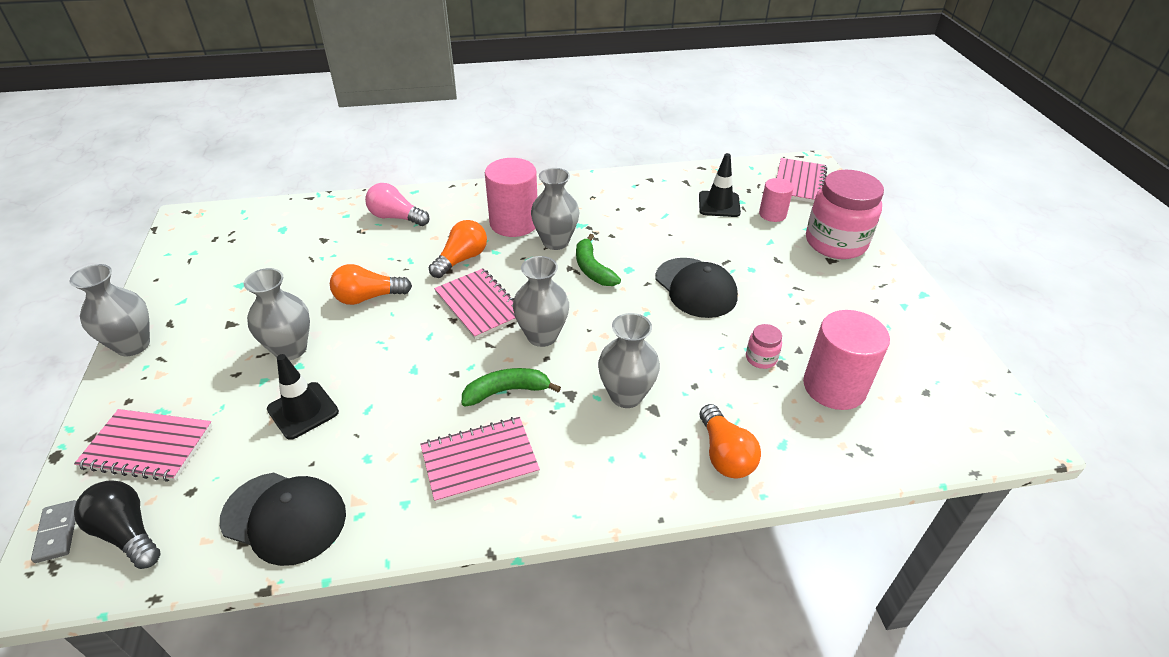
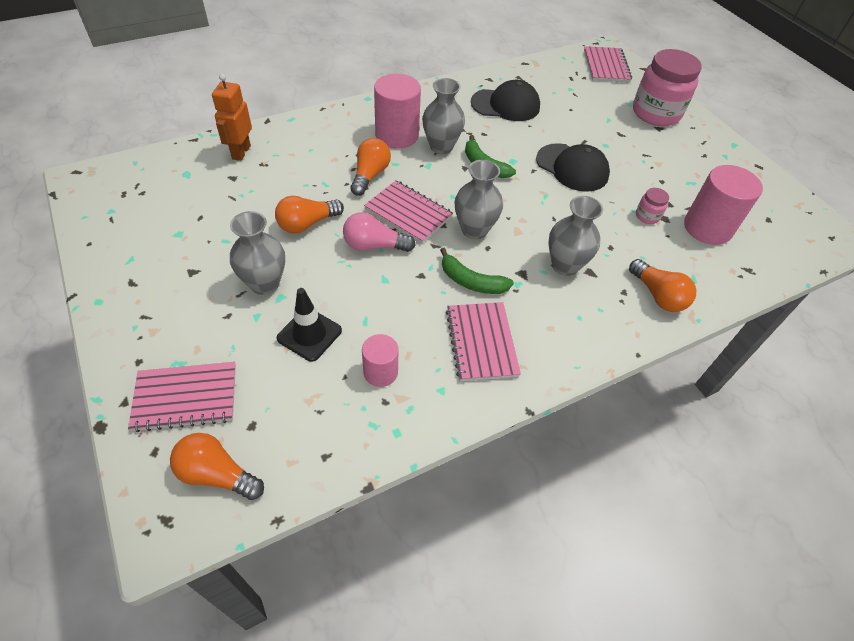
camera: 20 degrees left, 10 degrees up
grey domino [31,500,76,563] -> none
grey vase [70,264,150,356] -> none
black light bulb [74,480,161,569] -> orange light bulb [170,433,264,500]
black cap [220,472,346,566] -> black cap moved to [471,80,540,121]
pink light bulb [365,183,430,226] -> pink light bulb moved to [343,212,416,252]
pink notebook [421,417,540,503] -> pink notebook turned 60 degrees counterclockwise [446,302,521,381]
green banana [462,368,561,407] -> green banana turned 120 degrees counterclockwise [440,248,514,294]
black traffic cone [699,153,741,217] -> none
pink cylinder [759,178,794,222] -> pink cylinder moved to [362,334,399,387]
none -> orange robot [212,74,252,161]

